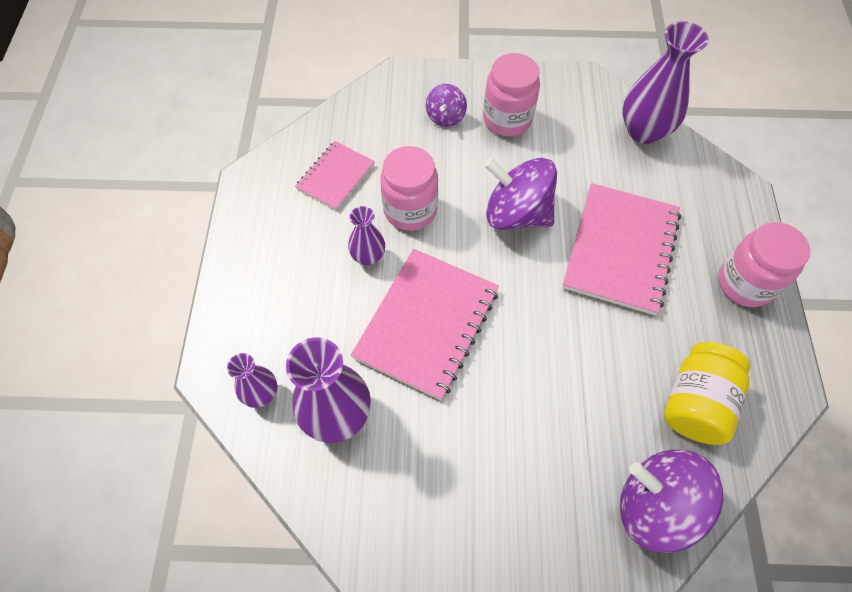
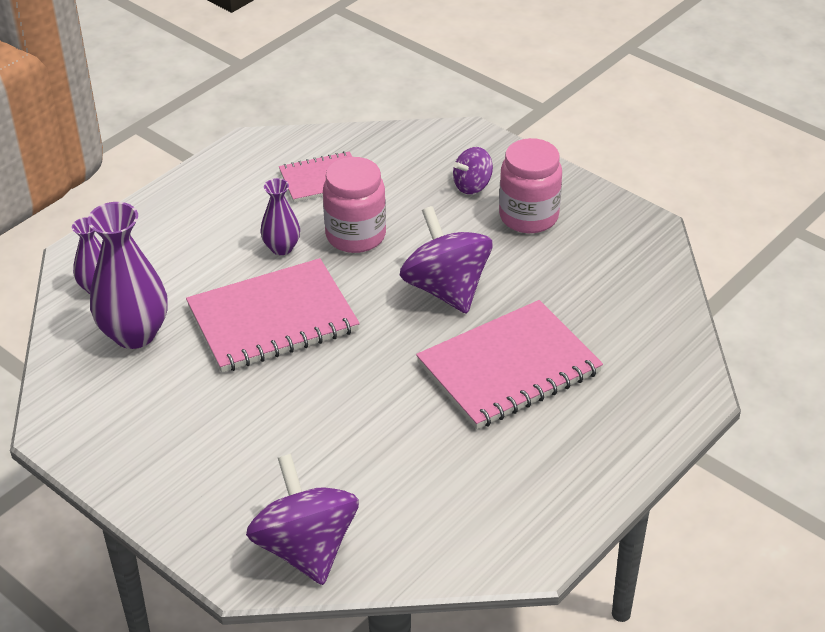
camera: 40 degrees right, 20 degrees down
purple vase [622,21,709,144] -> none
yellow jar [664,342,751,445] -> none
pink jar [718,222,810,307] -> none

